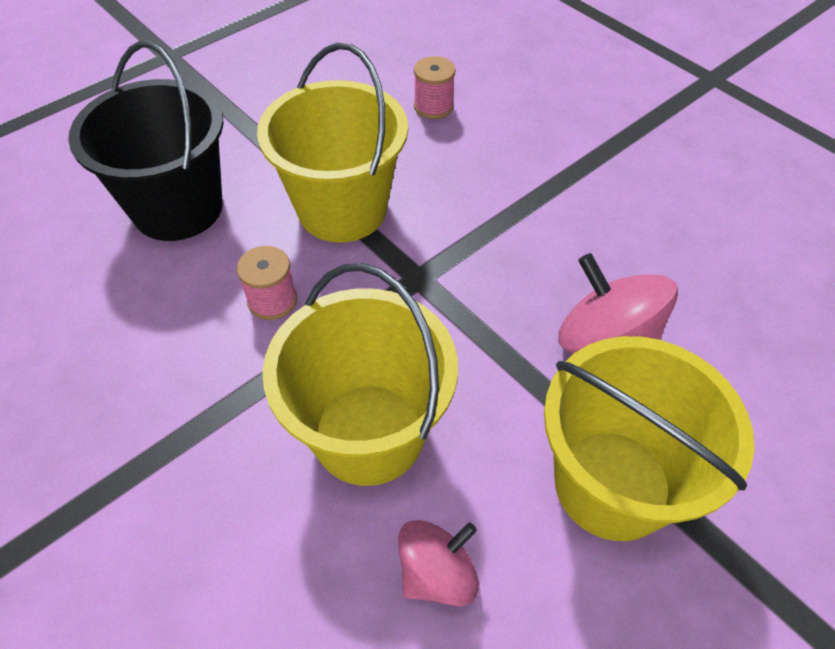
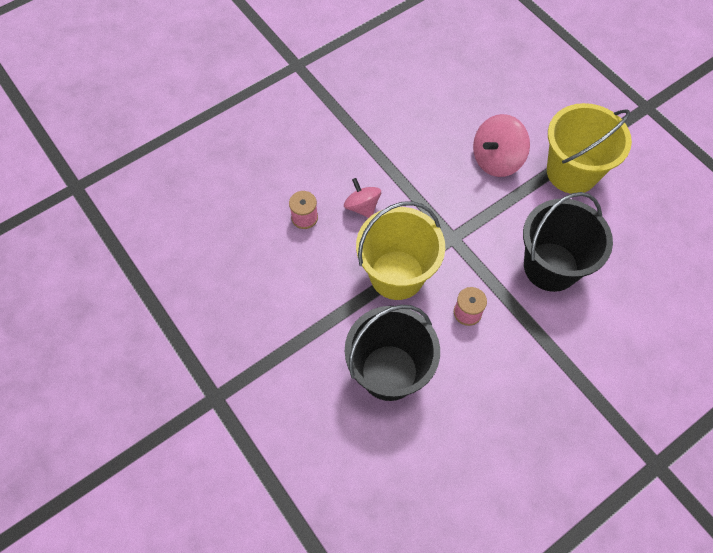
camera: 85 degrees left, 10 degrees up
yellow bucket [263,263,458,486] -> black bucket [523,192,613,292]
pink spinning top [398,520,479,606] -> pink spinning top moved to [344,178,381,218]

